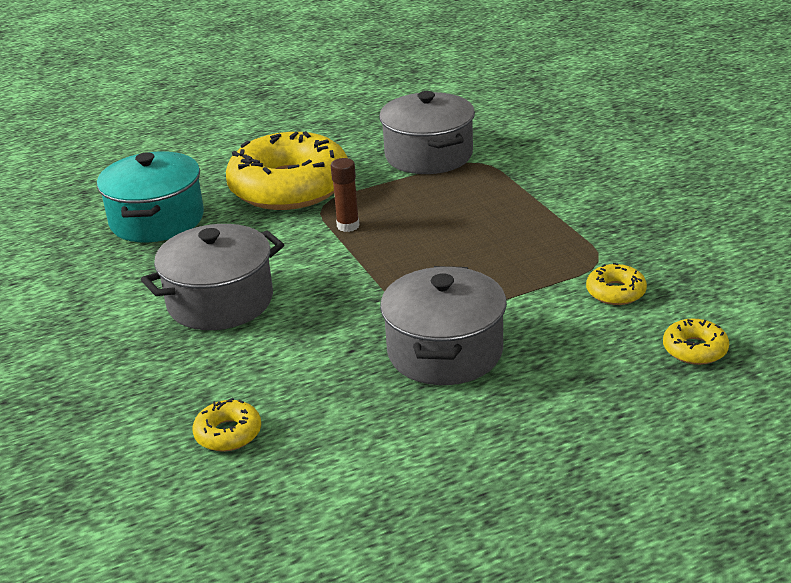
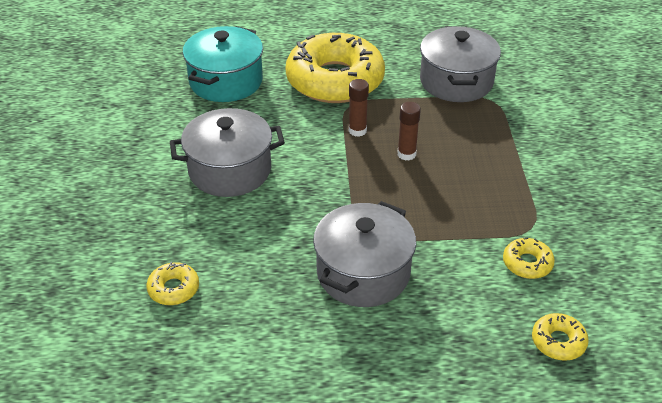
camera: 20 degrees right, 10 degrees up
none -> brown glue stick [397,102,421,161]

